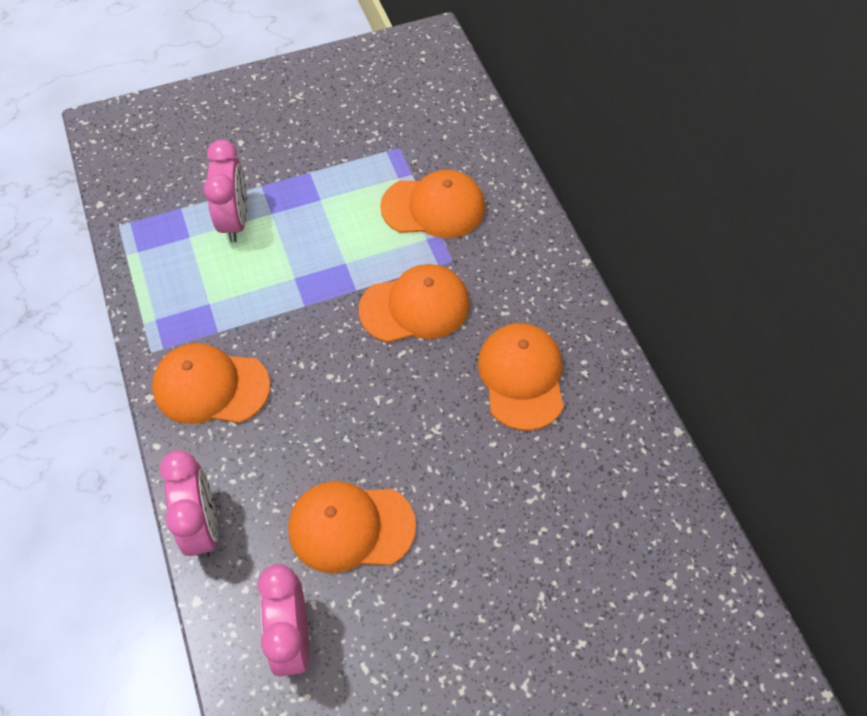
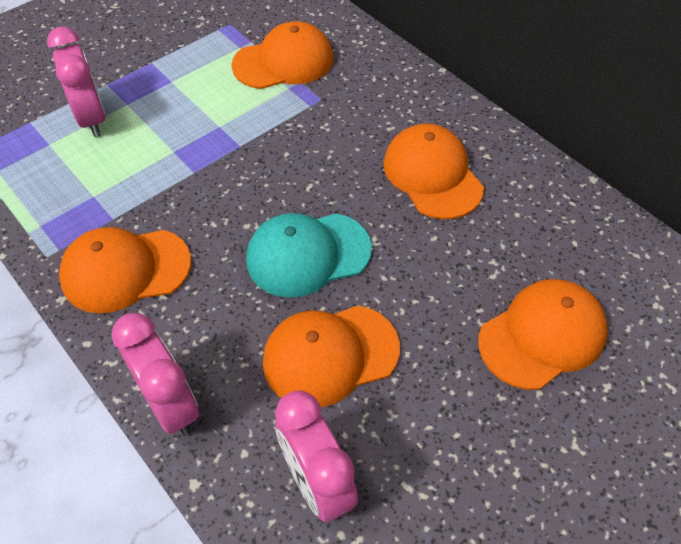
camera: 20 degrees left, 5 degrees down
orange cap [359,264,470,343] -> orange cap moved to [478,279,608,390]
none -> turquoise cap [246,213,372,298]

